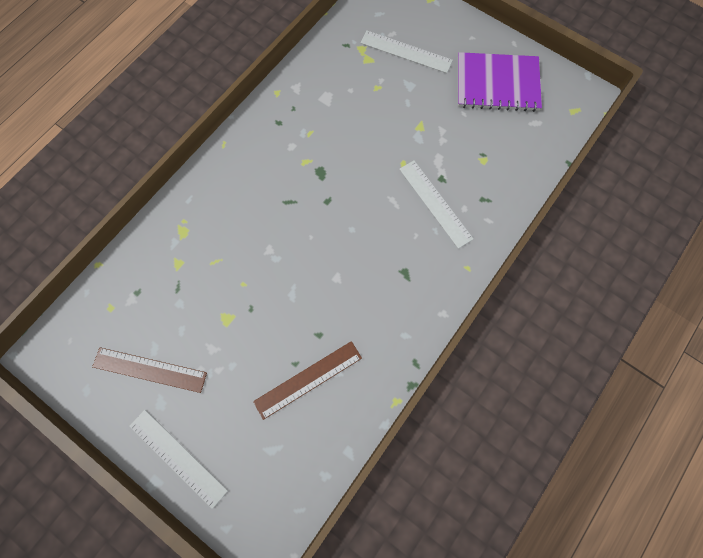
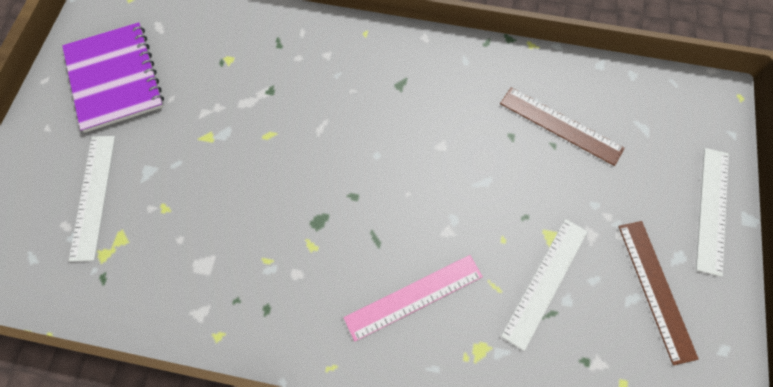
camera: 115 degrees left, 5 degrees down
white ruler [399,161,473,249] -> white ruler moved to [501,219,588,351]
none -> pink ruler [344,255,483,342]

